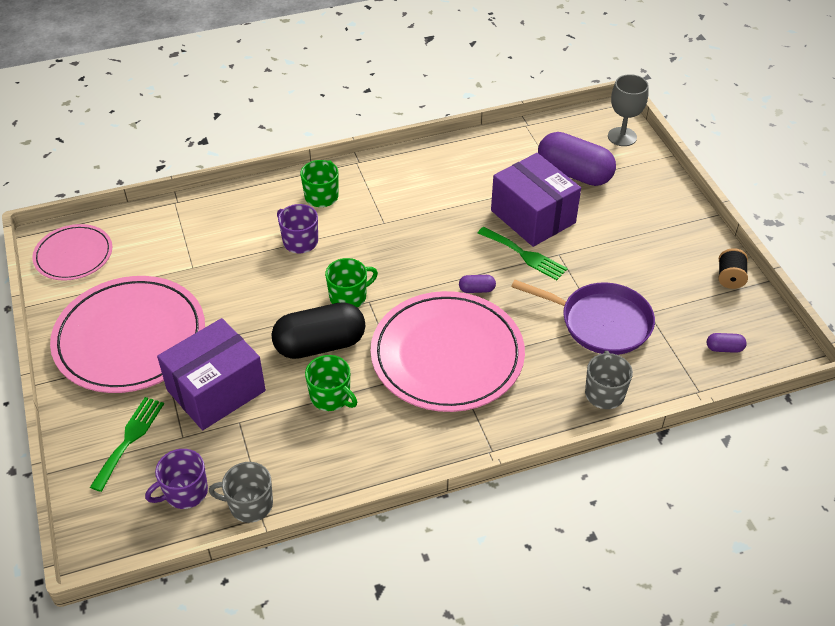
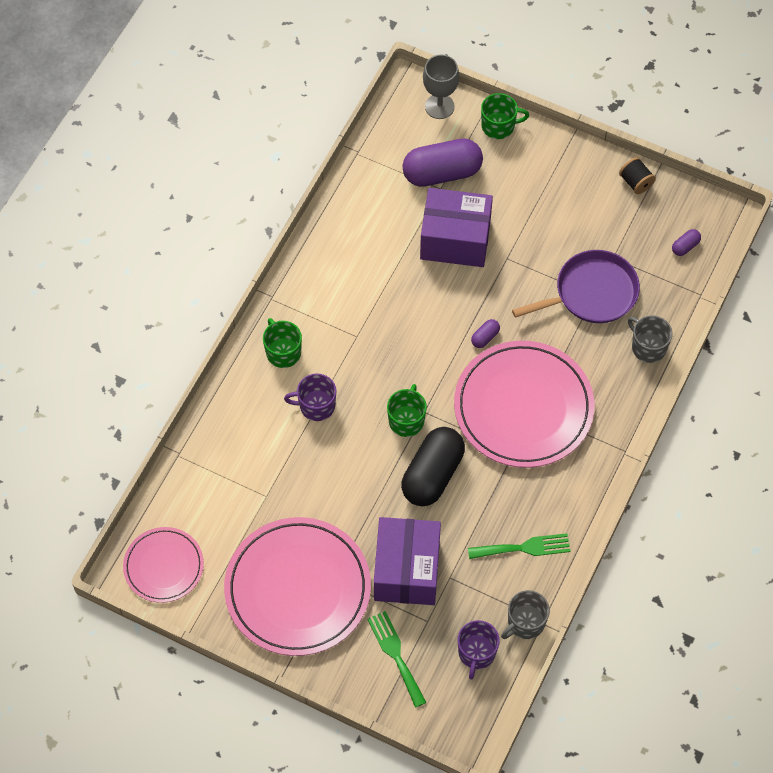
camera: 45 degrees left, 15 degrees up
green mug [305,355,357,411] -> green mug moved to [481,93,529,139]
green fork [478,227,568,280] -> green fork moved to [468,533,571,559]

